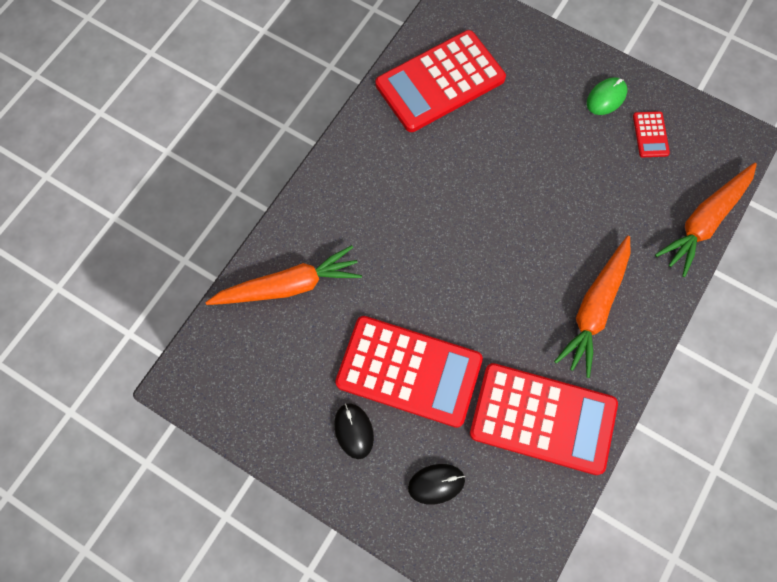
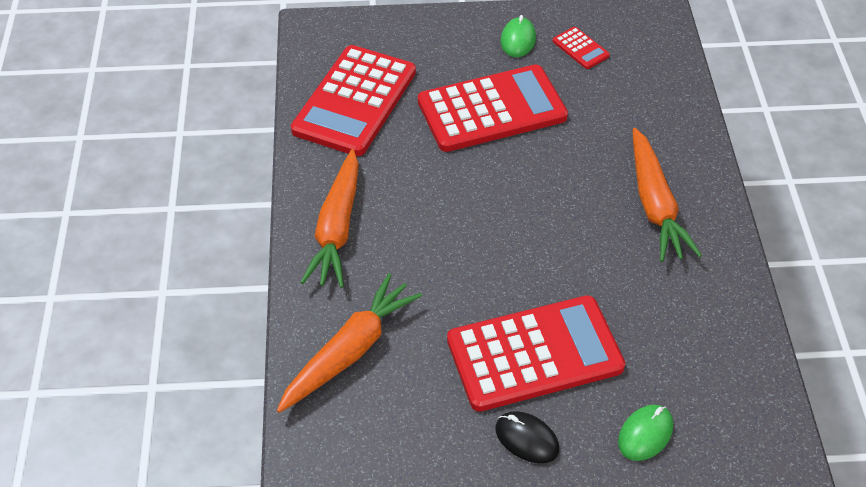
camera: 35 degrees left, 20 degrees down
black mouse [408,464,465,505] -> green mouse [618,405,673,461]
red calculator [470,363,618,475] -> red calculator moved to [418,64,568,152]
orange carrot [655,163,757,277] -> orange carrot moved to [300,149,359,288]

